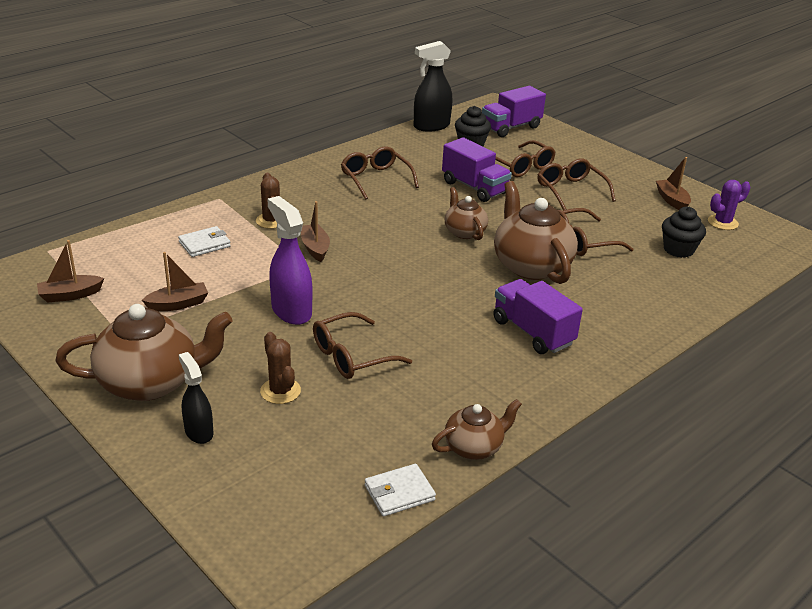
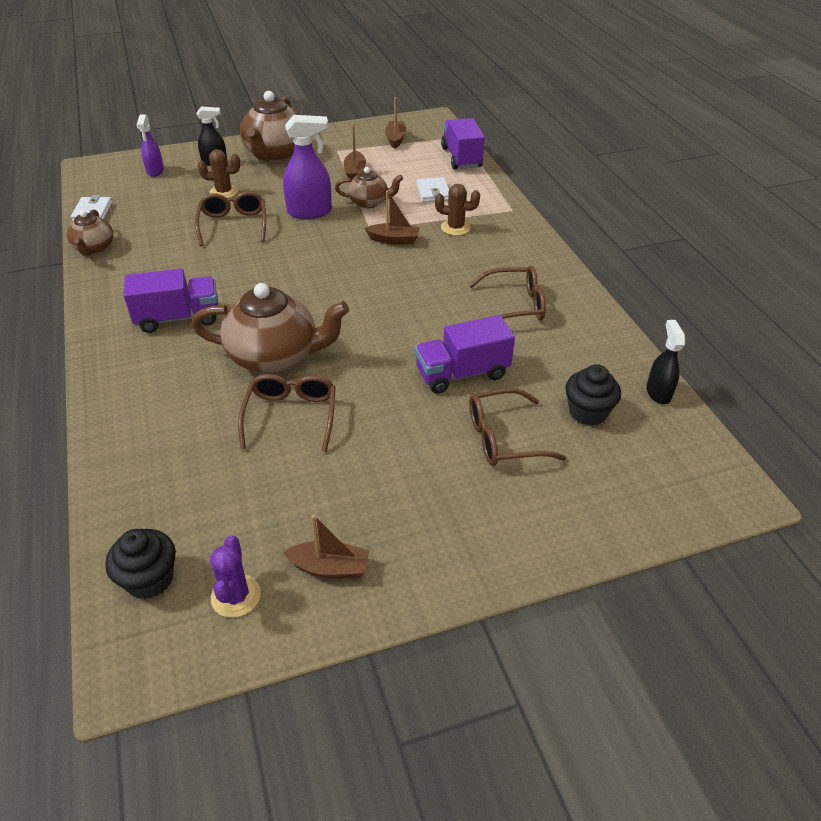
camera: 115 degrees right, 10 degrees up
black spray bottle [414,41,452,132] -> black spray bottle [646,320,685,404], size x0.62
brown teapot [445,187,488,240] -> brown teapot moved to [335,167,403,208]
purple truck [482,86,546,137] -> purple truck moved to [441,118,485,169]
brown glasses [538,158,616,210] -> none
black cupcake [662,207,706,258] -> black cupcake moved to [105,529,176,599]
none -> purple spray bottle [137,114,164,177]

